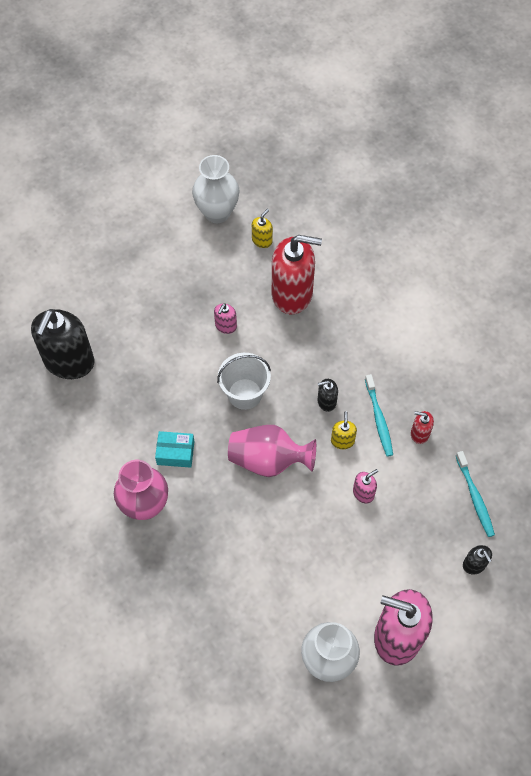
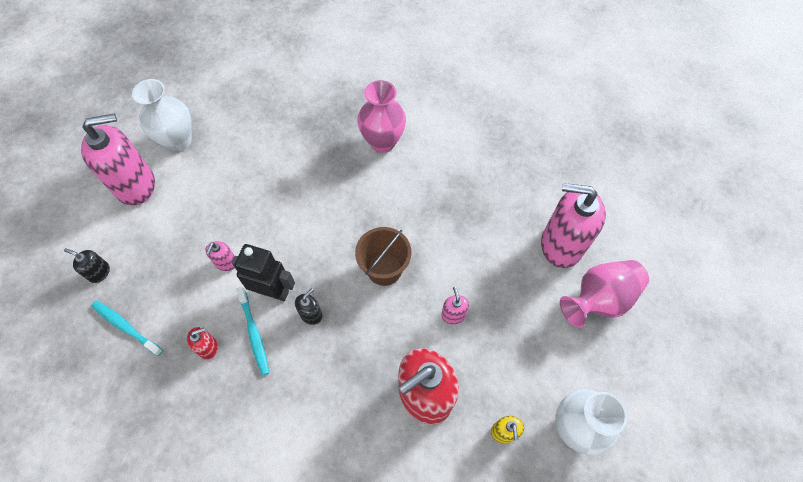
camera: 140 degrees right, 0 degrees up
black soap dispenser [31,309,94,379] -> none
turquoise box [155,431,194,468] -> none
white bucket [217,353,271,410] -> brown bucket [355,227,412,286]
pink vase [228,425,316,477] -> pink vase moved to [560,260,649,328]
yellow soap dispenser [331,411,357,449] -> black robot [232,244,295,301]
turquoise toothbrush [365,374,393,457] -> turquoise toothbrush turned 150 degrees counterclockwise [236,287,270,376]
none -> pink soap dispenser [541,183,606,268]

